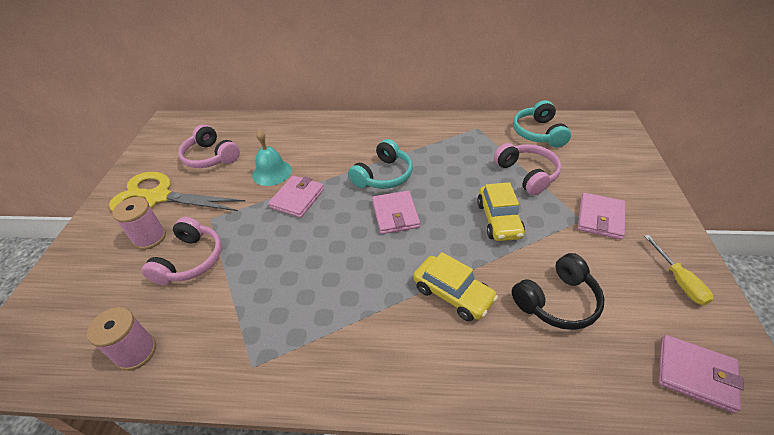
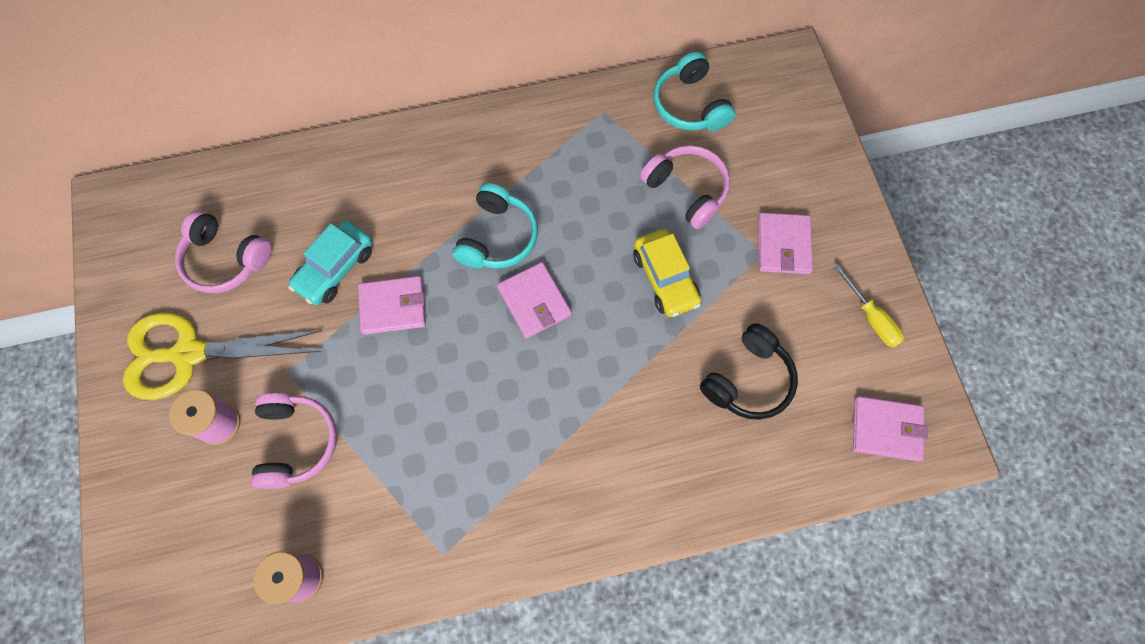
camera: 20 degrees left, 25 degrees up
turquoise bell [252,130,292,186] -> turquoise car [288,221,372,305]
pink wallet [268,175,324,218] -> pink wallet turned 75 degrees clockwise [358,276,426,335]
yellow car [414,252,498,321] -> none

